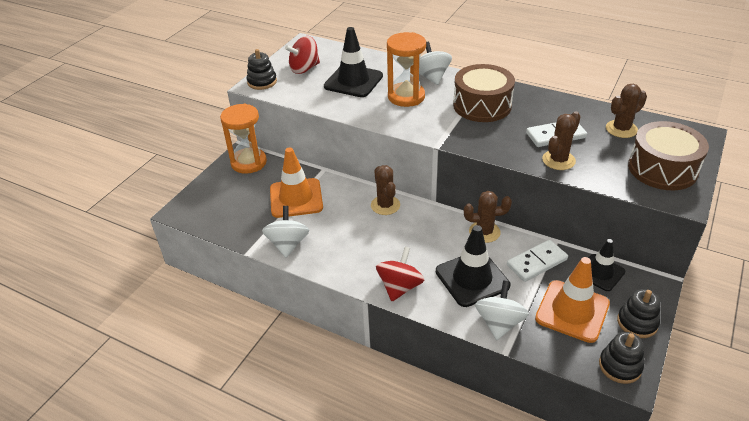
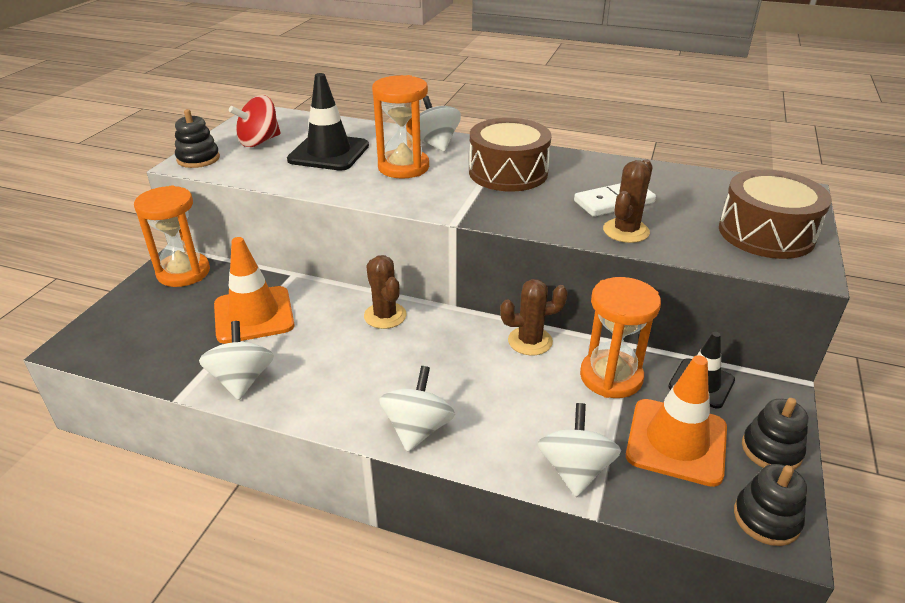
camera: 10 degrees left, 5 degrees down
red spinning top [376,247,424,301] -> white spinning top [379,366,455,452]
black traffic cone [436,225,510,307] -> none
white domino [507,240,568,282] -> orange hourglass [580,277,661,398]
brown cactus [606,84,647,138] -> none

